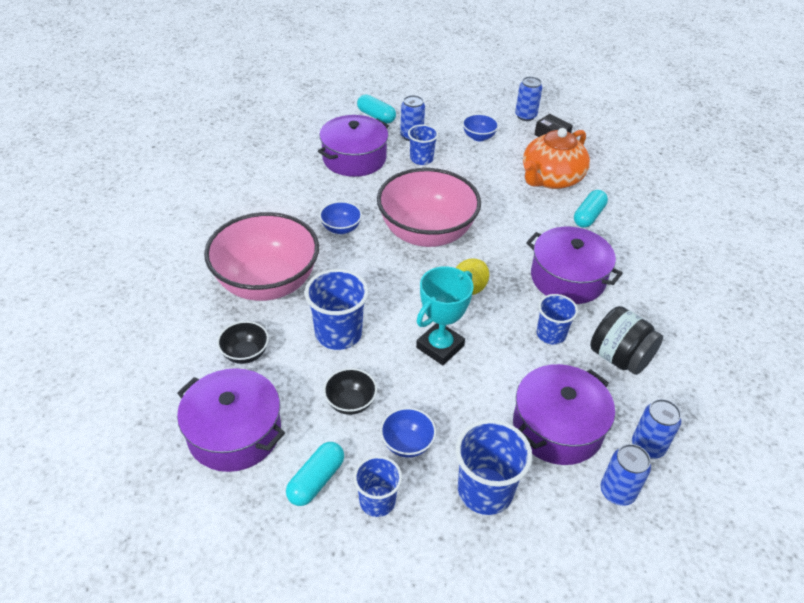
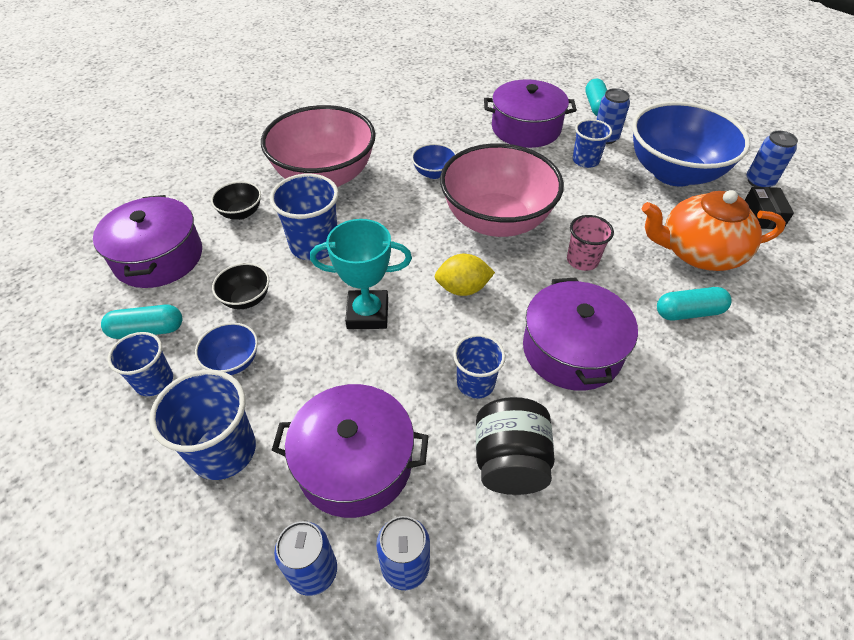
camera: 50 degrees right, 5 degrees up
blue bowl [462,114,499,141] -> blue bowl [632,102,750,187], size x2.38
none -> pink cup [567,215,614,271]

